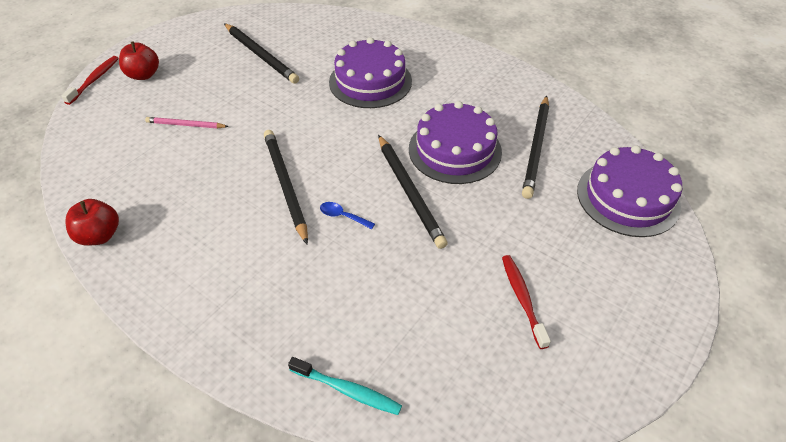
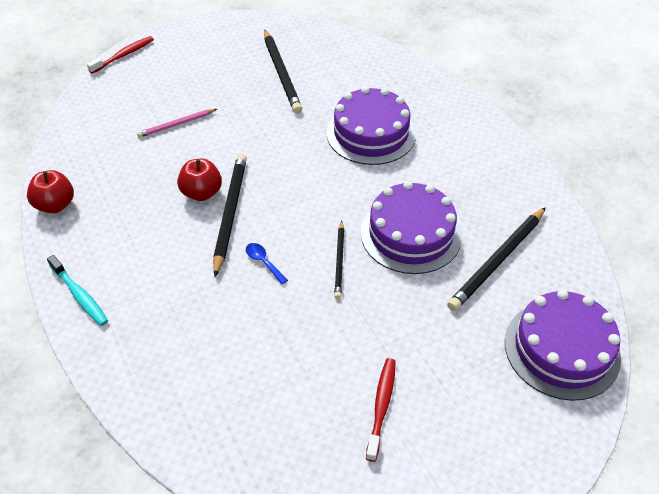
camera: 25 degrees right, 0 degrees up
red apple [119,42,159,80] -> red apple moved to [177,159,222,201]
pink pencil [145,117,229,128] -> pink pencil turned 60 degrees counterclockwise [137,109,217,138]
turquoise toothbrush [288,357,402,415] -> turquoise toothbrush moved to [47,255,108,326]
black pencil [378,135,448,249] -> black pencil [334,220,344,299], size x0.58

